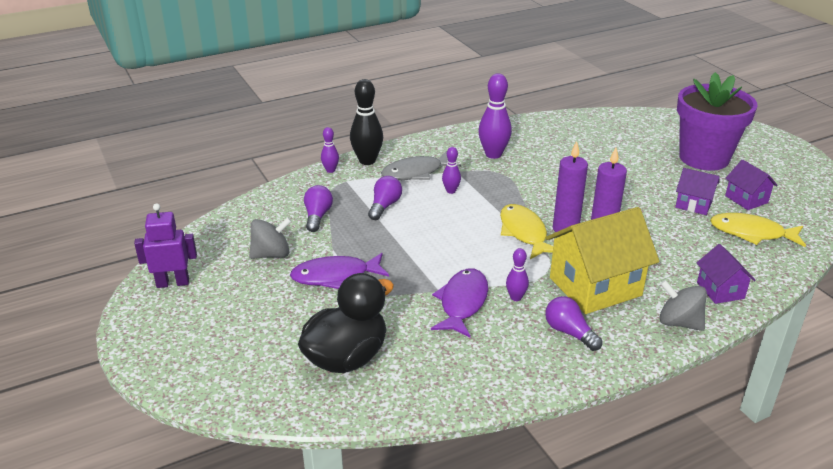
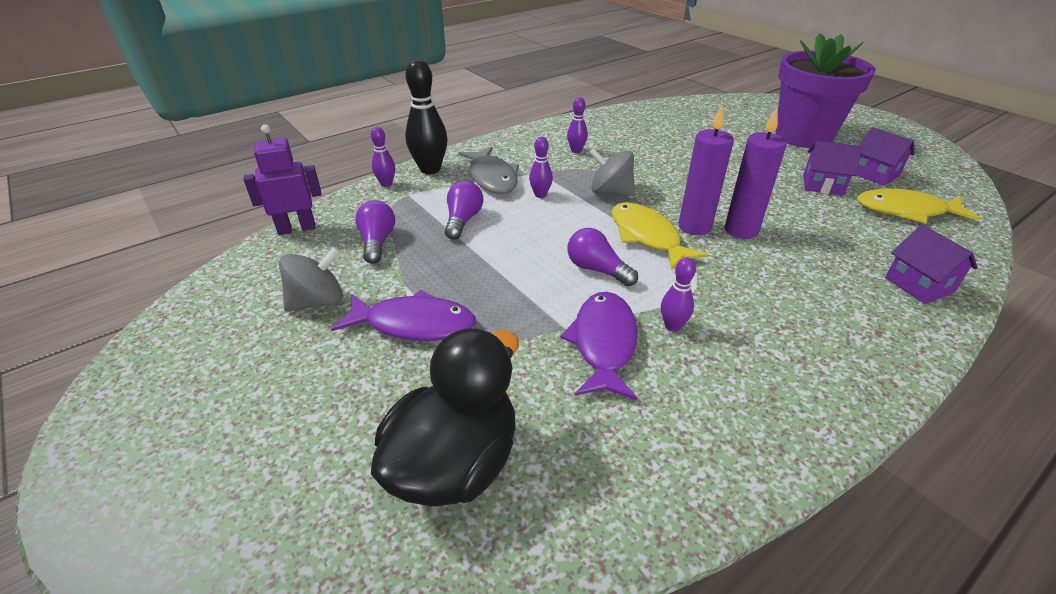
camera: 10 degrees left, 5 degrees up
purple robot [134,203,197,288] -> purple robot moved to [244,124,322,235]
purple fish [290,253,389,289] -> purple fish turned 150 degrees counterclockwise [331,290,476,341]
grey fish [381,151,461,180] -> grey fish turned 75 degrees counterclockwise [459,147,519,194]
purple bowling pin [478,73,512,159] -> purple bowling pin [567,97,588,153], size x0.54
yellow house [545,207,660,314] -> none
purple light bulb [545,296,602,351] -> purple light bulb moved to [568,228,638,286]
grey spinning top [659,280,707,331] -> grey spinning top moved to [589,148,635,196]

